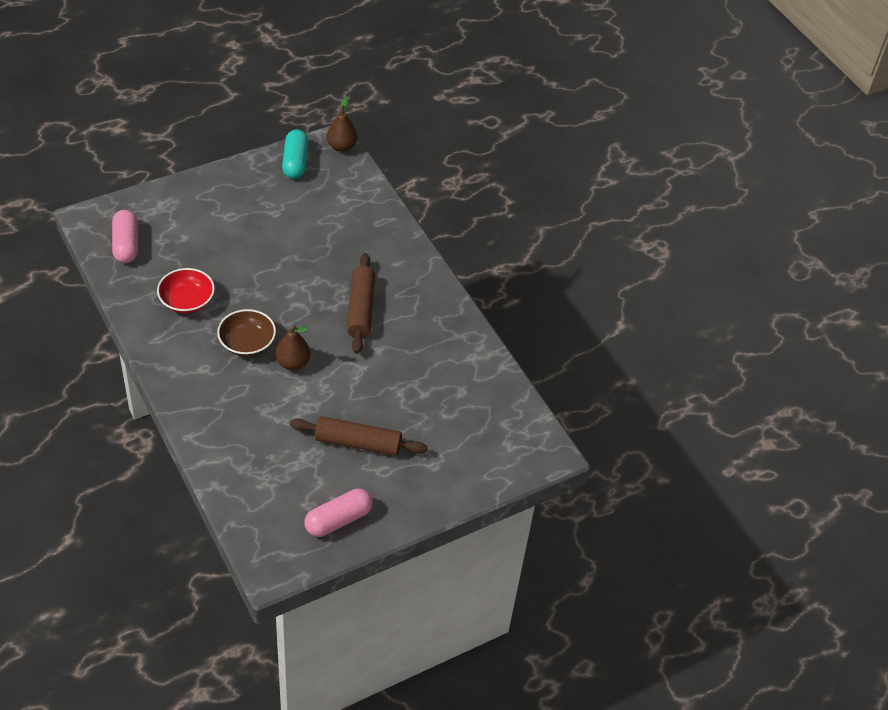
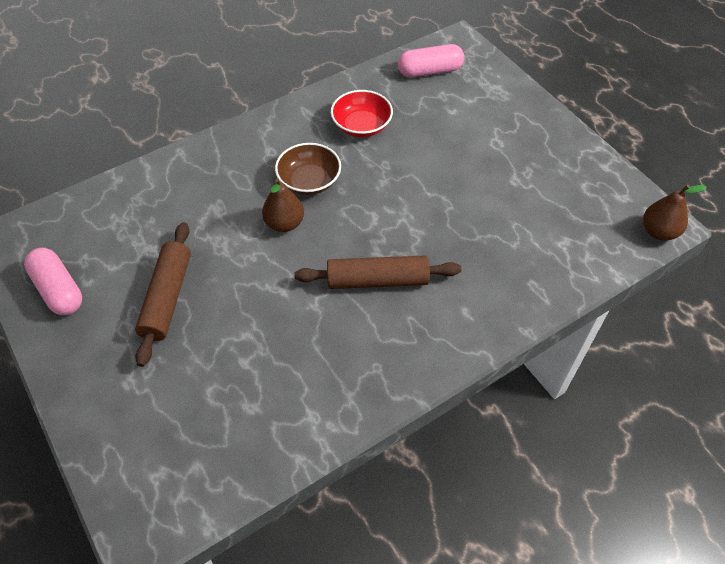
camera: 90 degrees right, 5 degrees up
turquoise capsule [282,129,309,179] -> none

